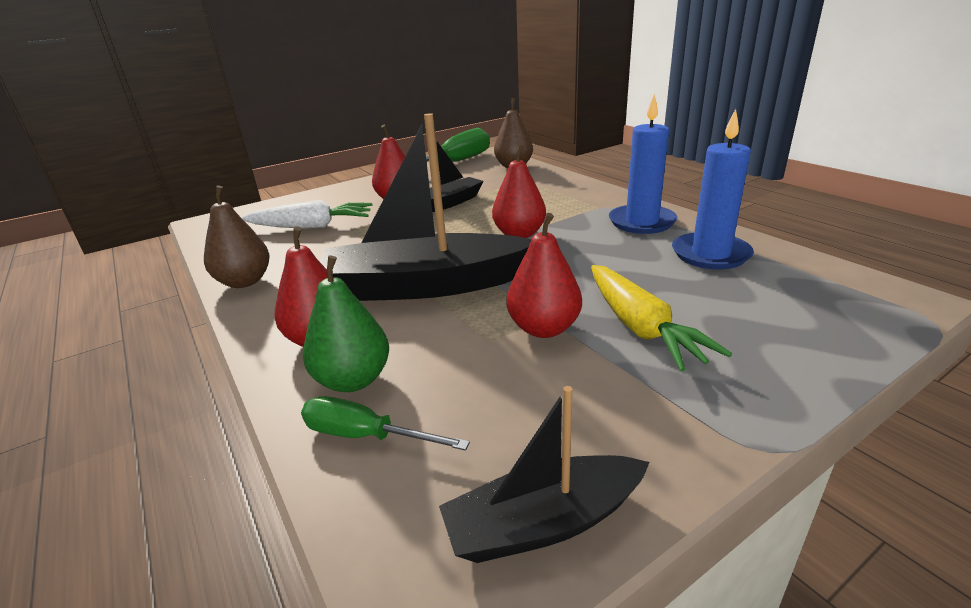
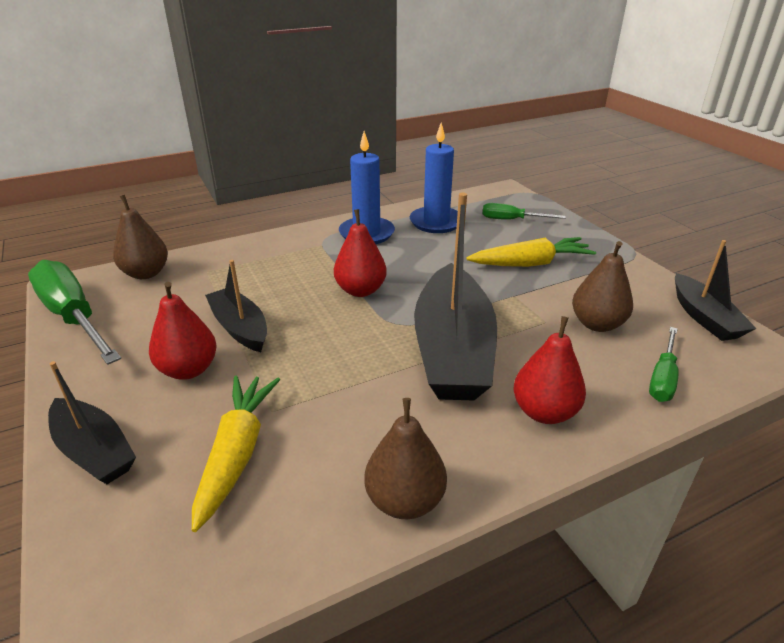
camera: 85 degrees left, 5 degrees up
white carrot [241,200,372,229] -> yellow carrot [192,375,280,532]
green pear [303,255,389,392] -> none
red pear [507,213,582,338] -> none
none -> black boat [48,361,136,484]
none -> green screwdriver [482,203,566,220]
none -> brown pear [572,241,633,332]

